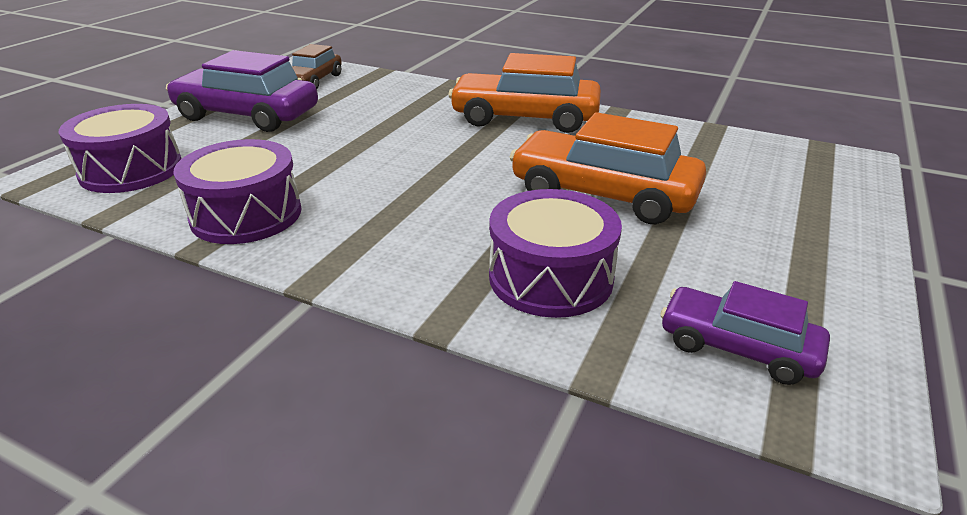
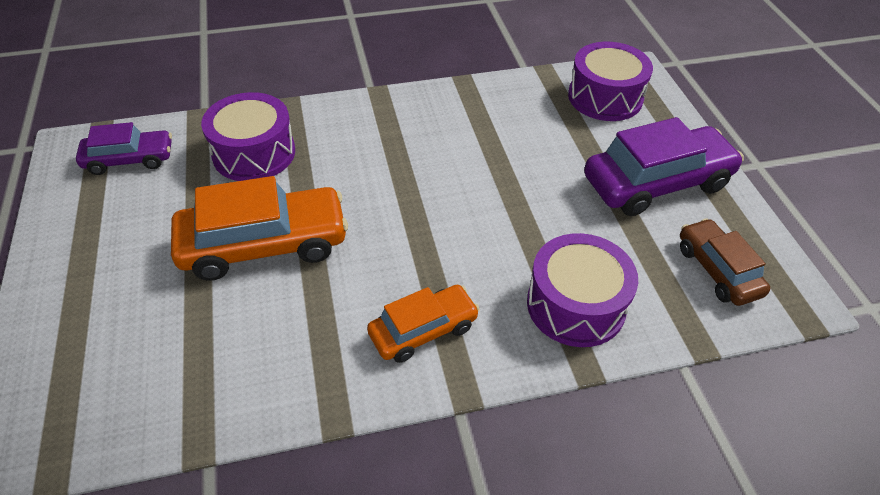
camera: 140 degrees right, 15 degrees up
purple drum [173,139,301,244] -> purple drum moved to [527,233,638,347]
orange car [449,53,601,133] -> orange car [367,285,480,363], size x0.59

